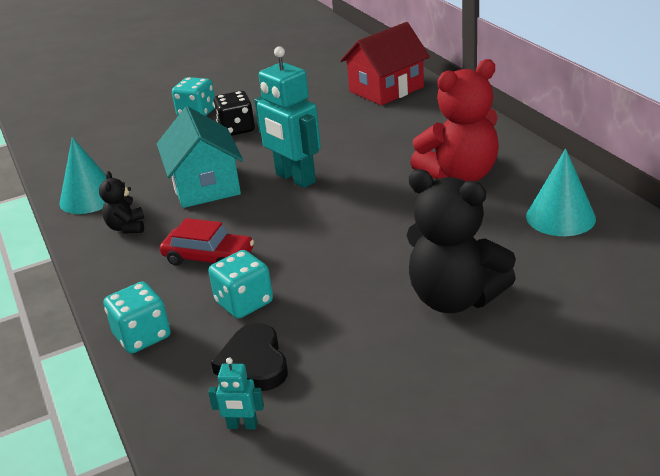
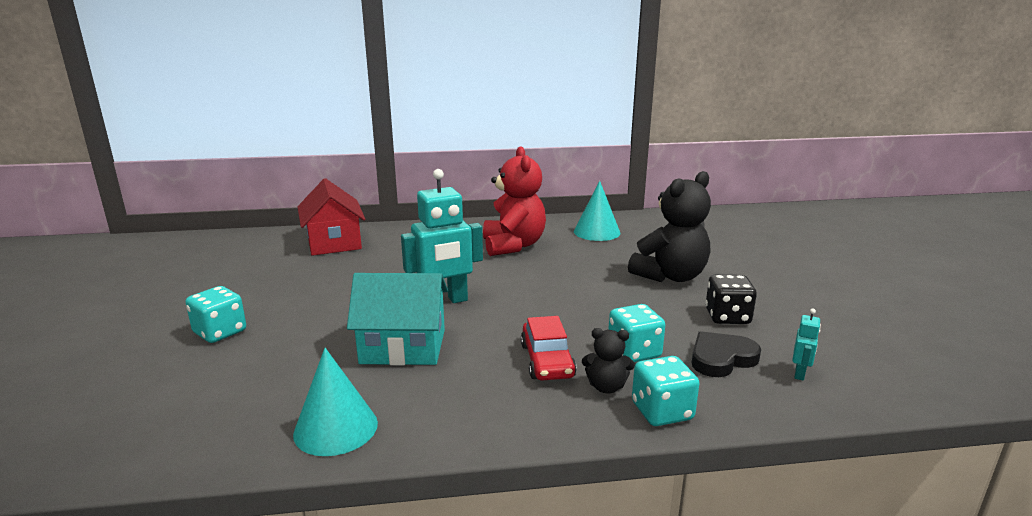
camera: 75 degrees left, 10 degrees down
black teddy bear [99,171,144,233] -> black teddy bear moved to [582,328,635,393]
red car [160,218,254,266] -> red car turned 135 degrees clockwise [521,316,576,381]
black heart [211,323,288,391] -> black heart turned 150 degrees clockwise [692,331,761,377]
black dice [213,91,255,136] -> black dice moved to [706,275,757,324]

